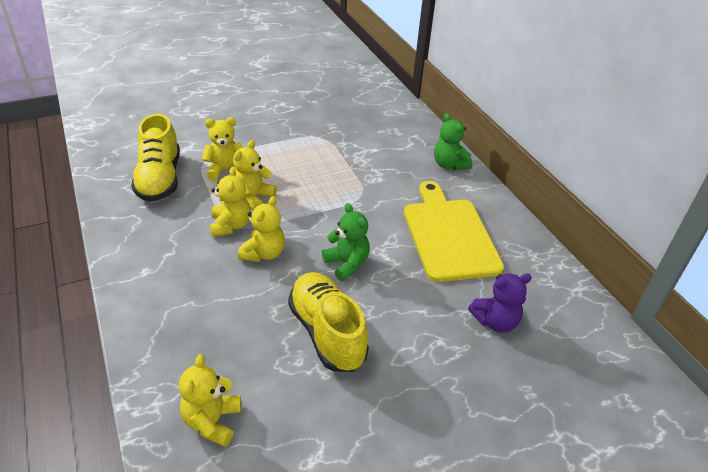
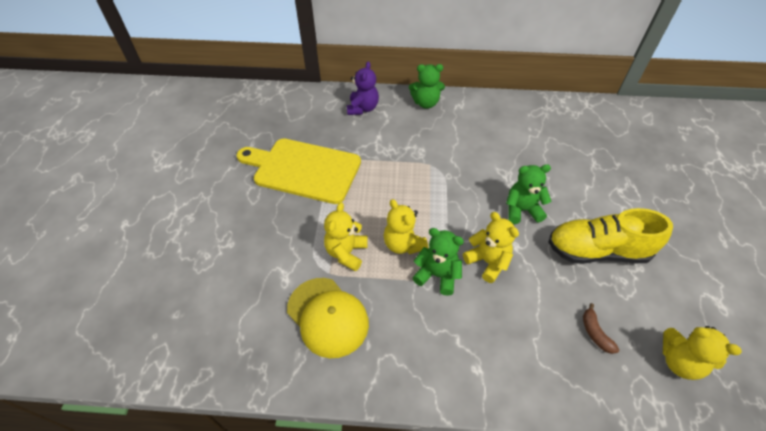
camera: 60 degrees left, 10 degrees up
yellow shoe [131,114,180,202] -> yellow cap [287,278,369,358]
yellow teddy bear [210,167,251,237] -> green teddy bear [412,228,464,296]
yellow cutting board [404,181,504,282] -> yellow cutting board moved to [236,138,361,204]
purple teddy bear [468,273,532,333] -> purple teddy bear moved to [347,61,379,115]
none -> brown banana [583,303,619,354]

